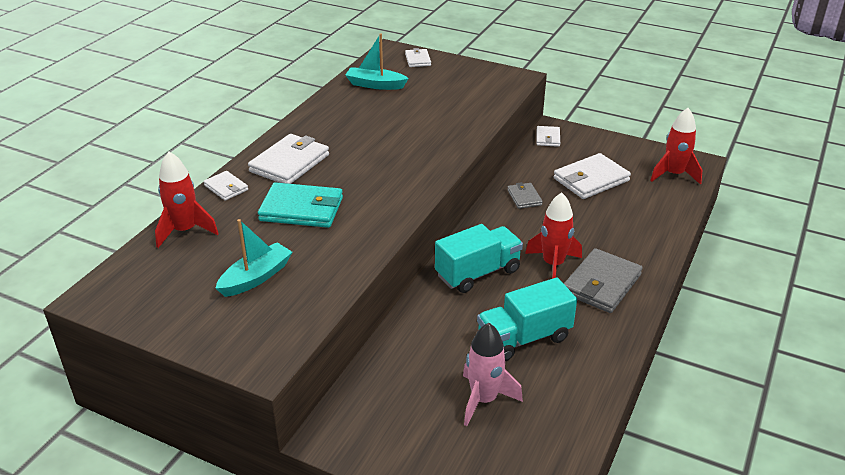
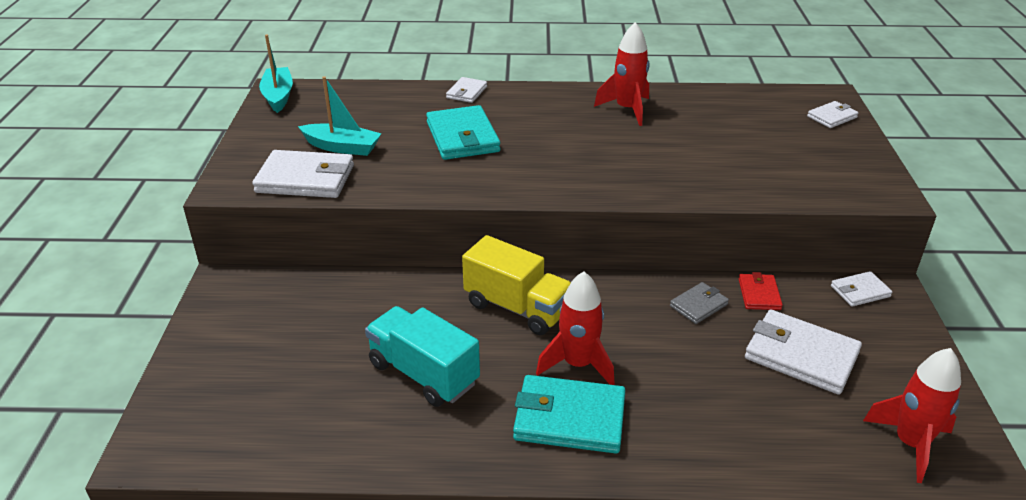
camera: 65 degrees right, 0 degrees up
red rocket [155,152,219,248] -> red rocket moved to [594,22,650,126]
white wallet [248,134,329,184] -> white wallet moved to [252,150,354,198]
turquoise boat [345,33,409,90] -> turquoise boat moved to [259,35,293,113]
turquoise truck [435,224,523,293] -> yellow truck [462,235,571,335]
pink rocket [463,323,523,426] -> none
grey wallet [564,248,642,313] -> turquoise wallet [513,375,626,454]
none -> red wallet [739,272,783,310]

